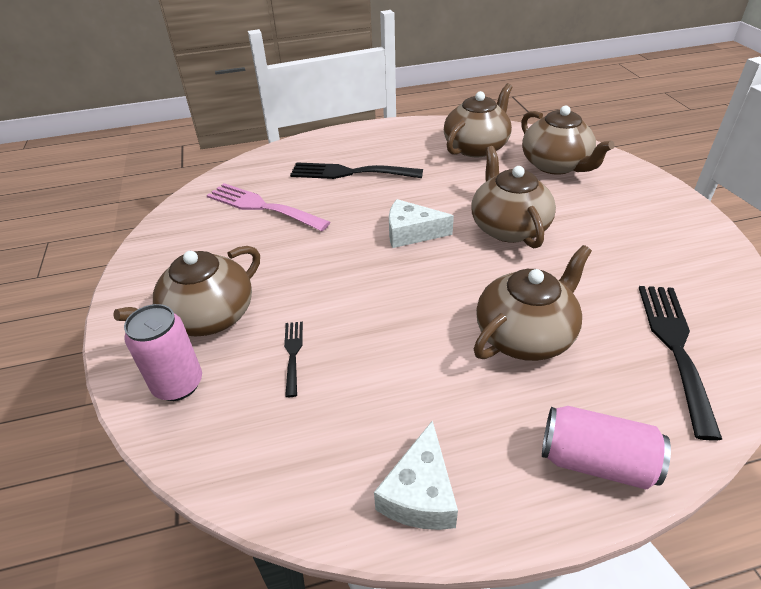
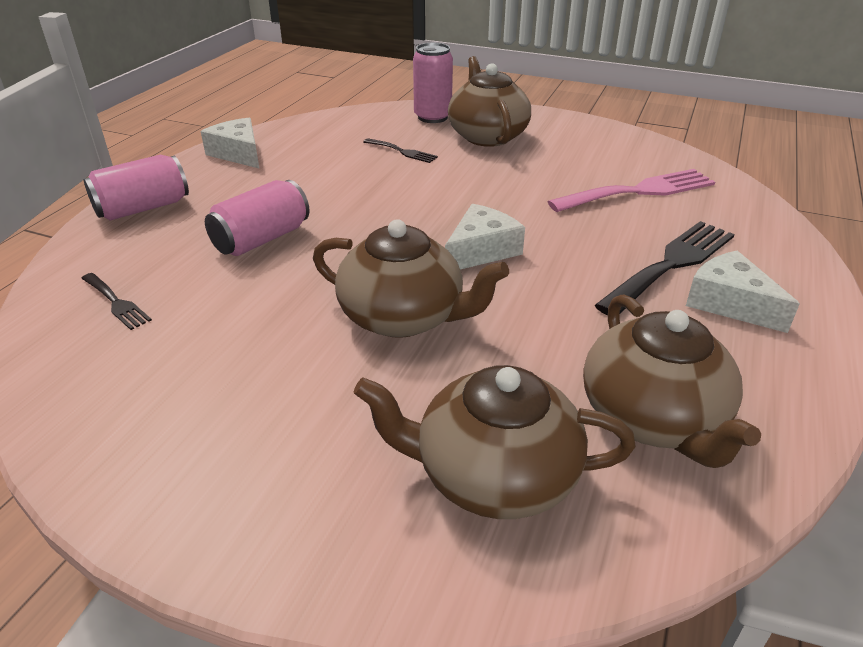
camera: 125 degrees right, 5 degrees down
brown teapot [474,245,592,361] -> pink can [205,180,309,256]
black fork [639,286,722,441] -> black fork [81,273,152,330], size x0.51
none -> white cheese [686,250,800,333]

